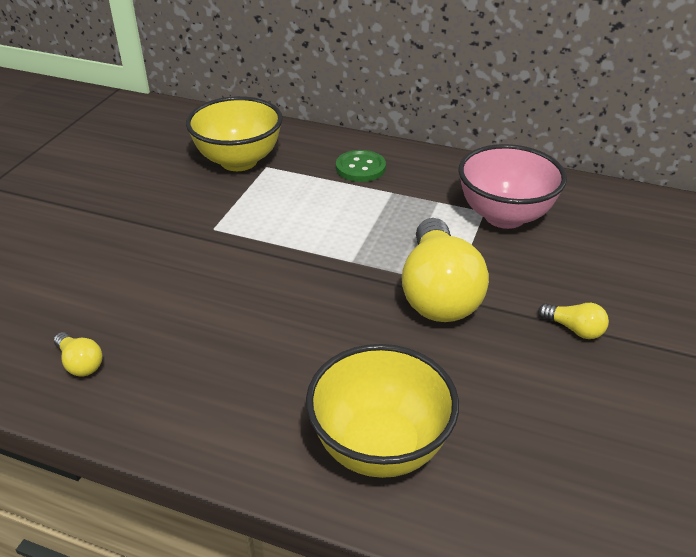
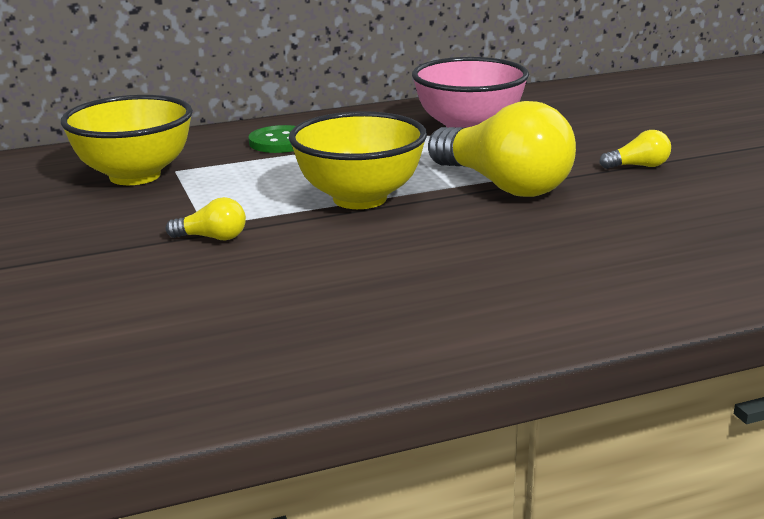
camera: 40 degrees left, 15 degrees down
yellow light bulb [54,332,102,376] -> yellow light bulb moved to [166,197,246,240]
yellow bowl [306,344,459,478] -> yellow bowl moved to [289,111,427,209]

